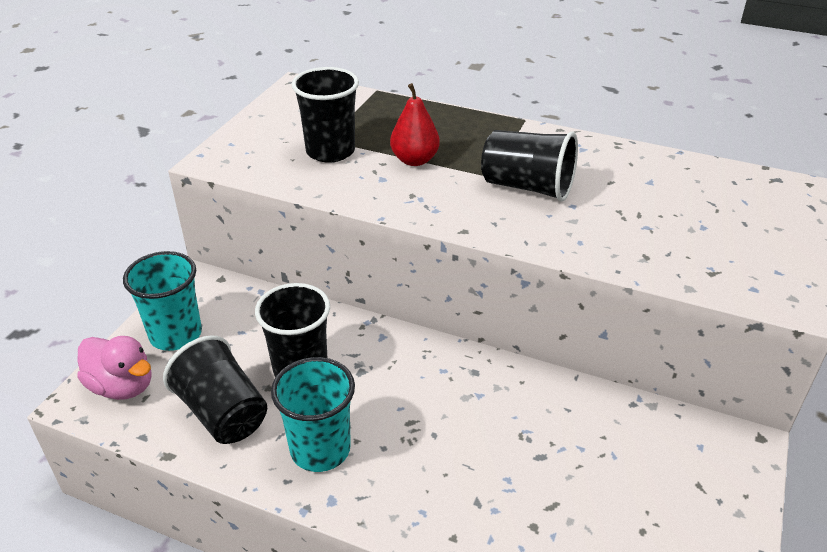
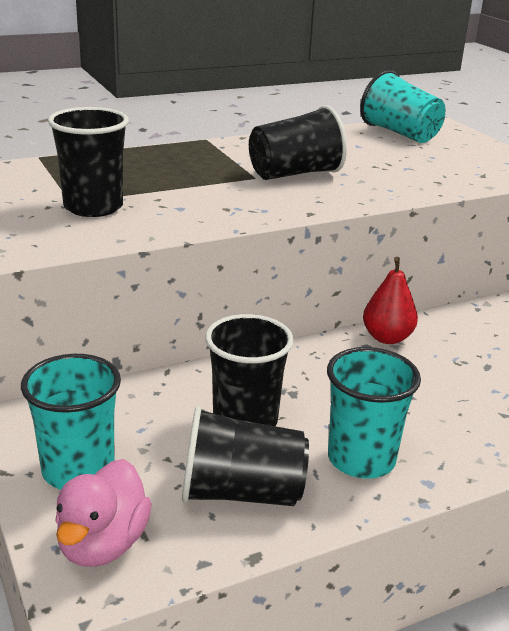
camera: 50 degrees left, 10 degrees down
pink duck [77,336,152,400] -> pink duck turned 120 degrees clockwise [55,459,152,567]
red pear [390,83,440,166] -> red pear moved to [363,257,418,344]
none -> turquoise cup [360,70,446,143]

